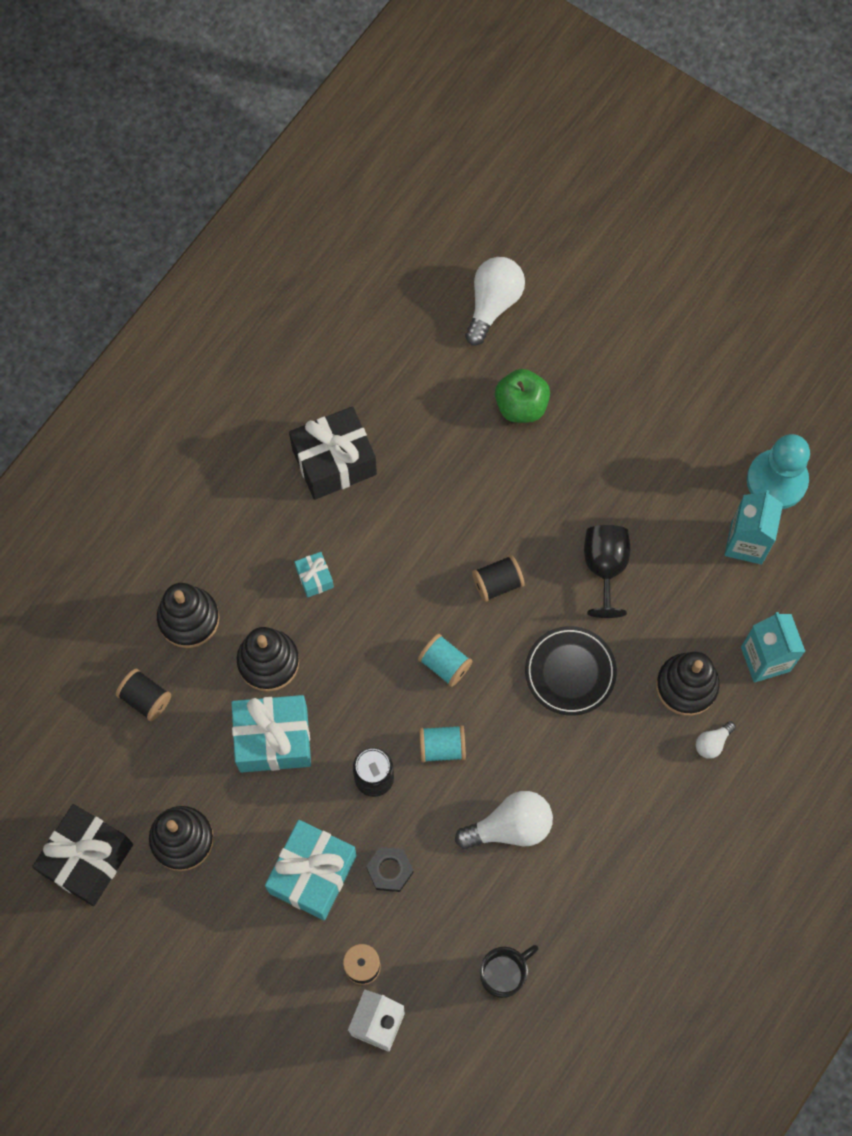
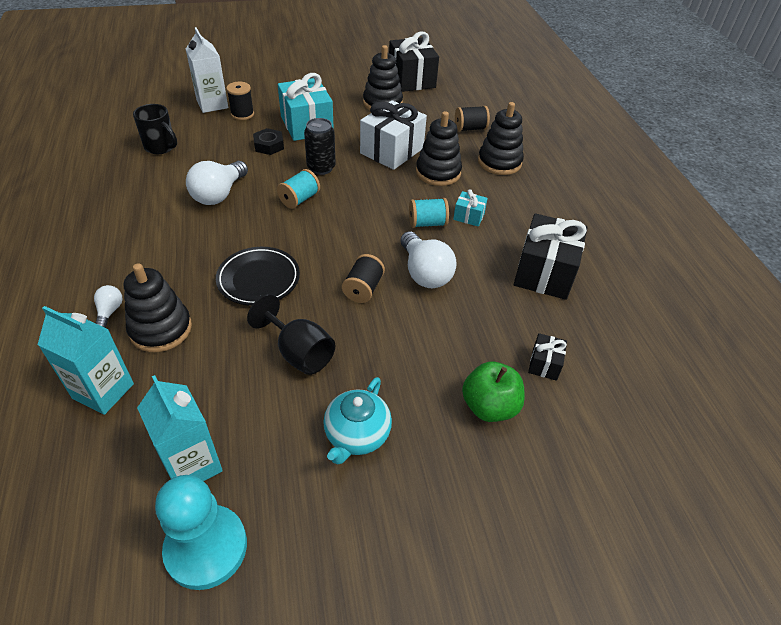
camera: 130 degrees right, 25 degrees down
turquoise gift [231,695,311,773] -> white gift [360,100,427,170]
turquoise spool [418,634,473,687] -> turquoise spool moved to [409,198,449,228]
white light bulb [465,257,525,346] -> white light bulb moved to [400,231,457,288]
black mug [480,945,538,998] -> black mug turned 60 degrees counterclockwise [133,104,177,154]
none -> turquoise teapot [323,377,392,465]
none -> black gift [528,333,567,381]

